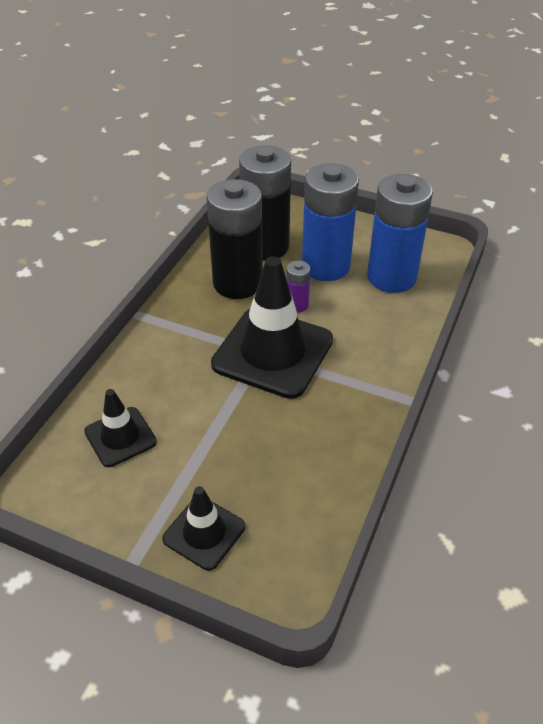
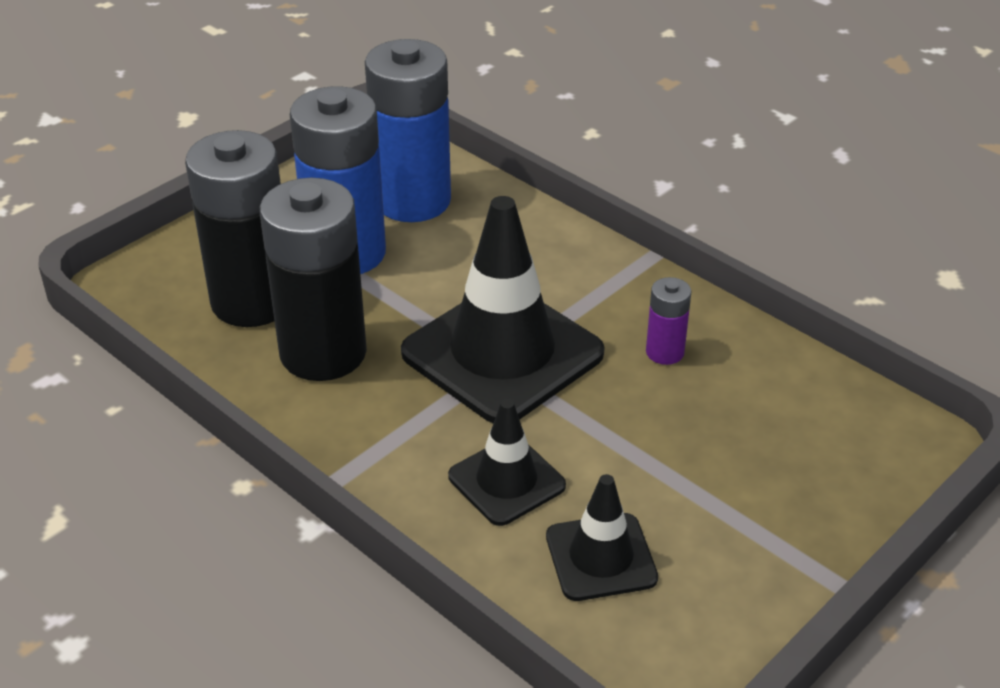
camera: 70 degrees left, 5 degrees down
black traffic cone [162,486,245,571] -> black traffic cone moved to [448,399,566,526]
purple battery [286,260,310,312] -> purple battery moved to [646,277,691,365]

